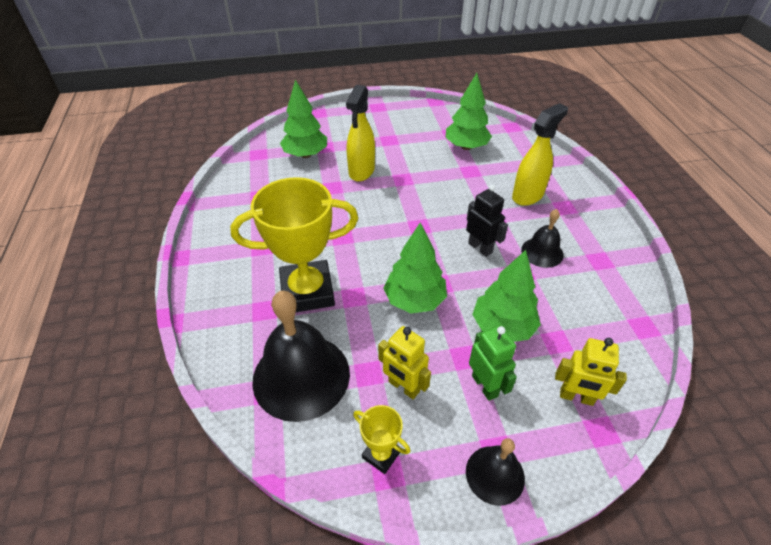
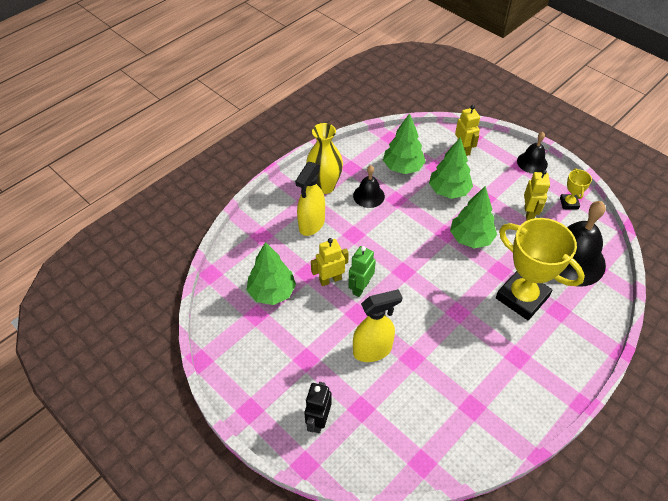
camera: 125 degrees left, 5 degrees up
green tree [280,80,327,158] -> green tree moved to [383,113,426,174]
black robot [466,185,508,257] -> black robot moved to [304,382,332,433]
green robot [469,326,517,401] -> green robot moved to [348,246,376,297]
yellow spray bottle [512,103,568,206] -> yellow spray bottle turned 75 degrees counterclockwise [295,162,325,236]
none -> yellow vase [306,123,343,194]
none -> yellow robot [311,238,349,286]

